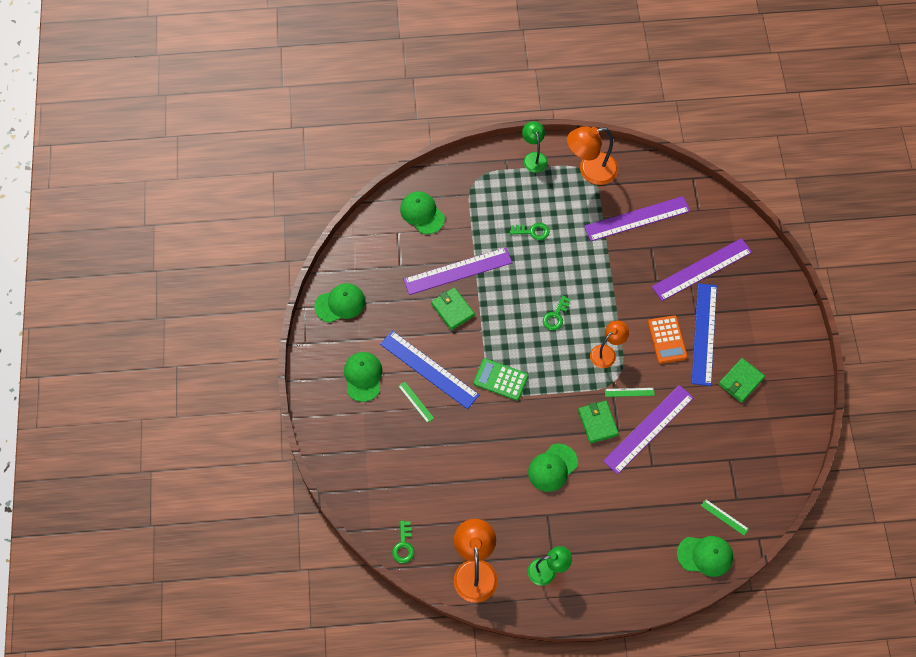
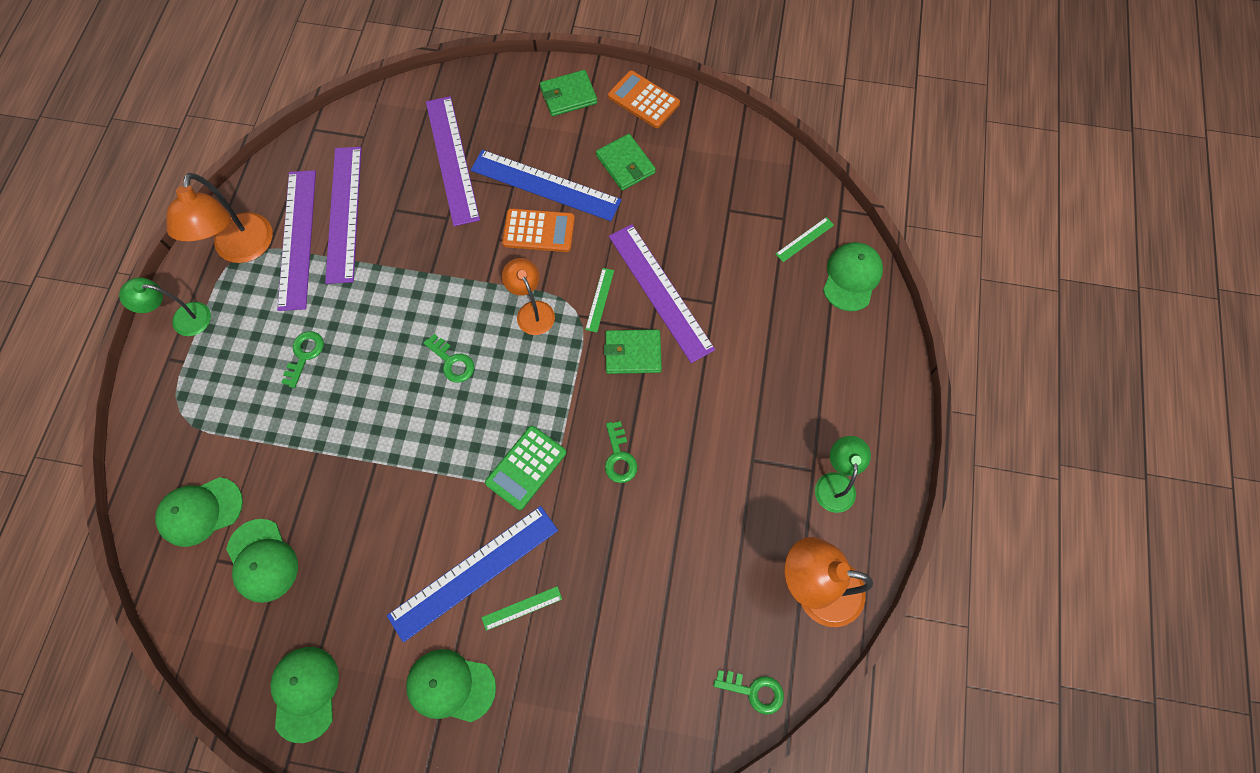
camera: 75 degrees left, 5 degrees up
purple ruler [403,247,512,295] -> purple ruler moved to [277,170,316,311]
green wallet [431,287,475,330] -> green wallet moved to [540,70,597,116]
green cap [528,444,578,492] -> green cap moved to [226,519,298,603]
none -> green key [605,421,637,483]
none -> orange calculator [608,70,680,128]

